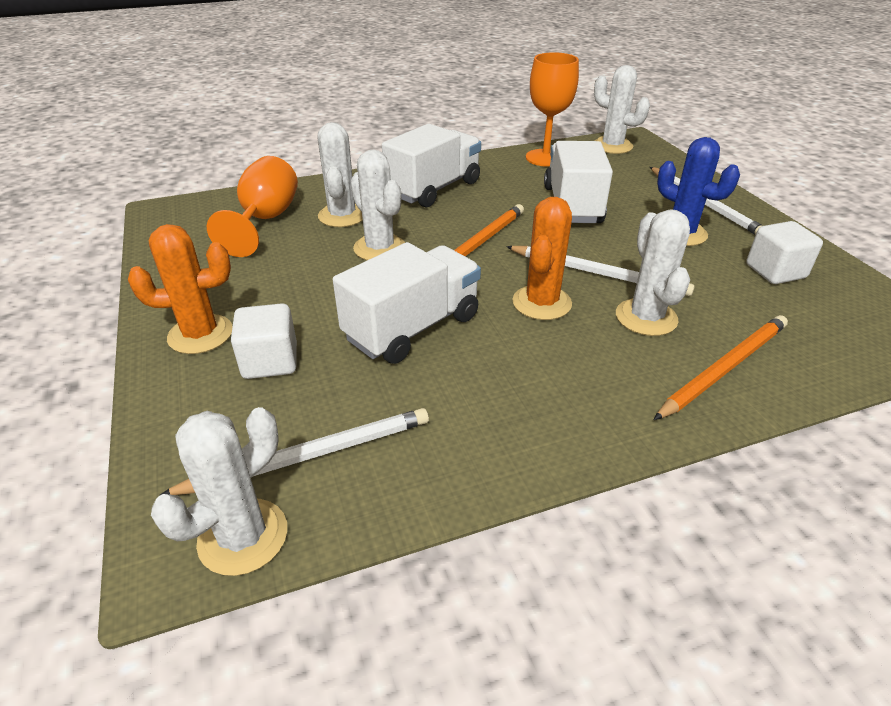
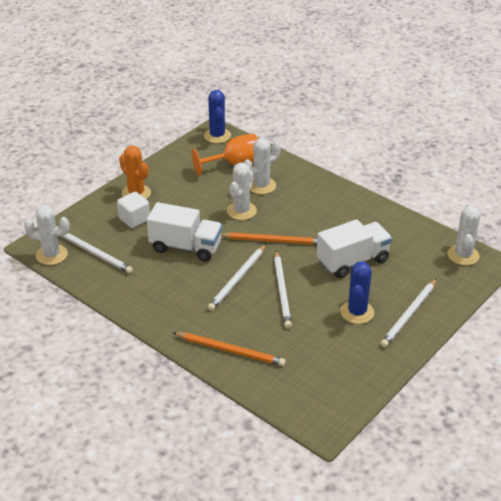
camera: 60 degrees right, 0 degrees up
white truck [382,124,481,208] -> none
orange cactus [512,197,572,320] -> white pencil [208,244,266,311]
orange goblet [526,52,579,167] -> none
white cactus [616,209,690,336] -> none
white cube [746,221,823,284] -> none
none -> blue cactus [204,90,231,143]

